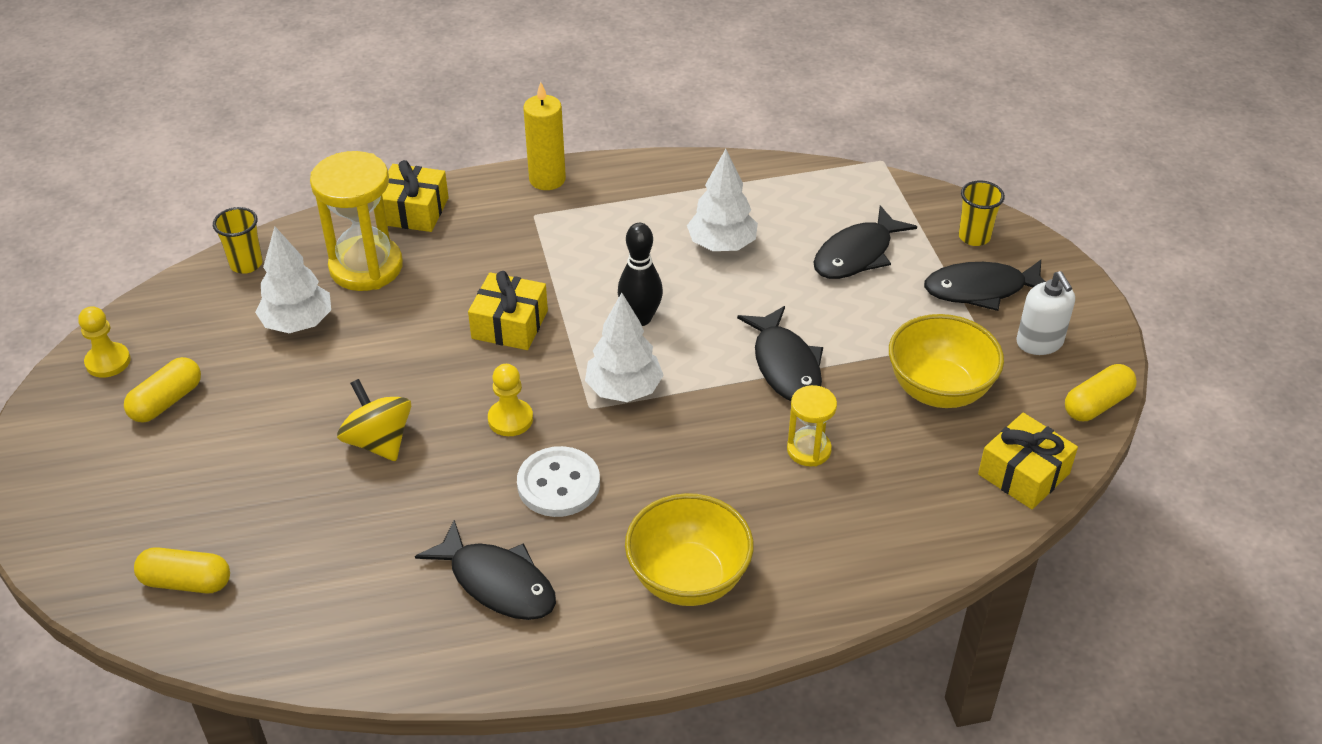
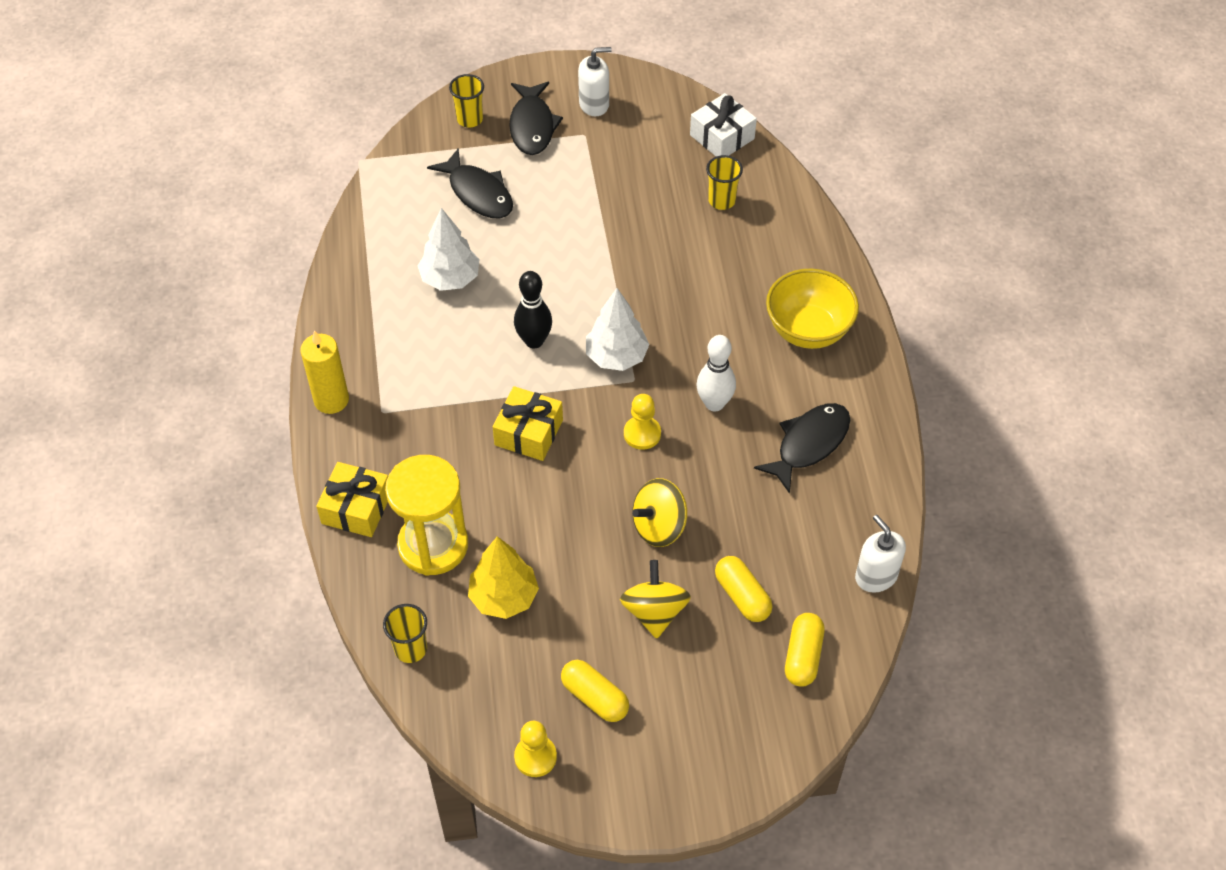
camera: 85 degrees left, 10 degrees up
white tree [255,226,331,333] -> yellow tree [468,536,539,619]
white button [517,446,600,517] -> white bowling pin [696,335,736,412]
black fish [737,306,823,401] -> none
yellow hourglass [787,385,837,466] -> none
yellow bowl [889,314,1004,408] -> none
yellow gift [978,413,1078,509] -> white gift [690,93,757,157]
yellow capsule [1065,364,1137,421] -> yellow capsule moved to [715,556,772,622]
none -> yellow spinning top [620,560,691,638]
none -> yellow cup [706,155,743,210]
none -> white soap dispenser [855,515,906,593]

